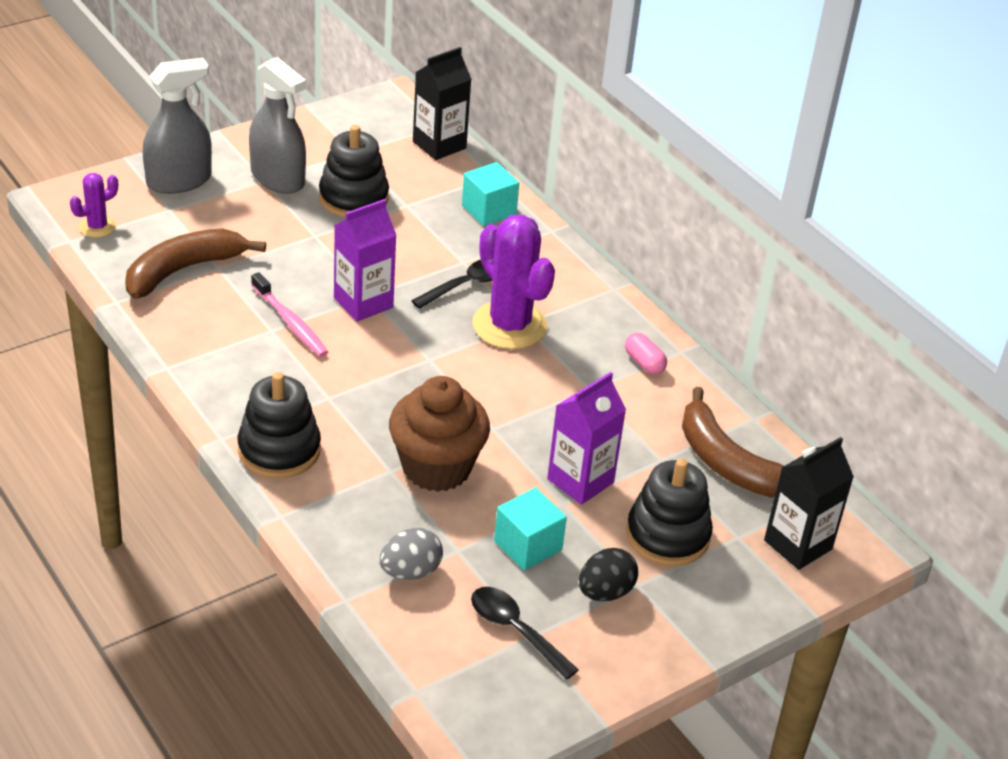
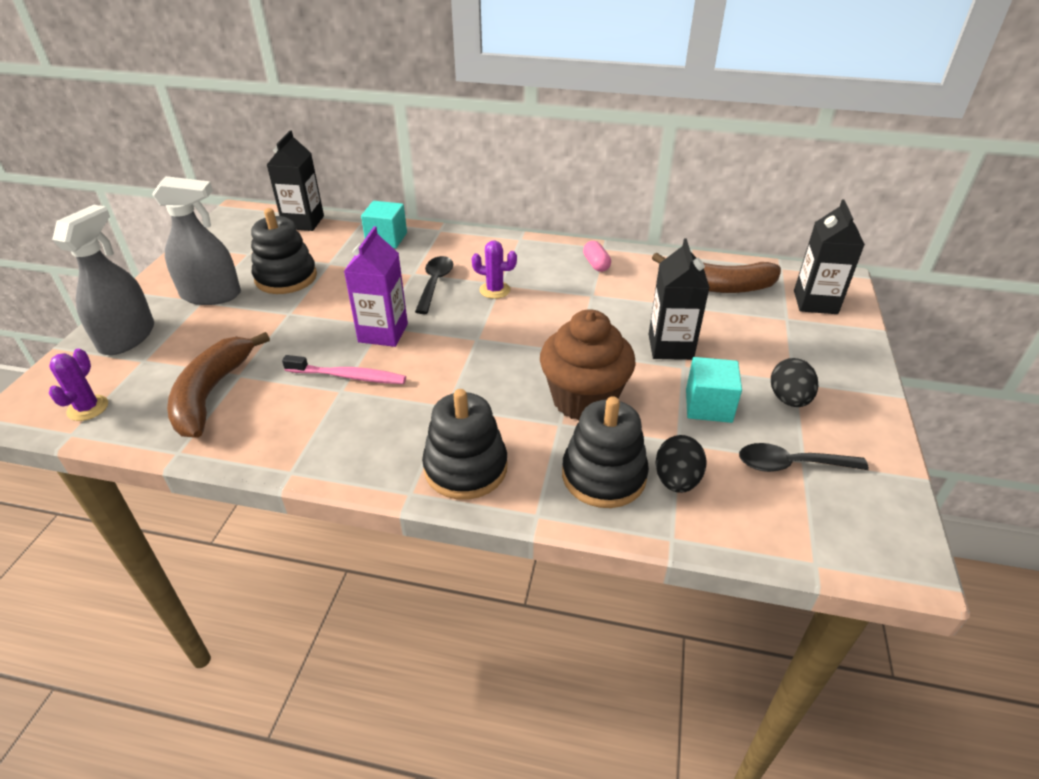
camera: 40 degrees left, 0 degrees up
grey egg [379,528,443,580] -> black egg [656,435,706,493]
purple cactus [473,215,555,349] -> purple cactus [471,240,517,299], size x0.50
purple carton [547,372,626,505] -> black carton [649,239,710,360]
pink capsule [625,333,667,375] -> pink capsule turned 60 degrees clockwise [583,241,611,272]
black stacking toy [626,459,713,566] -> black stacking toy moved to [562,396,649,508]

